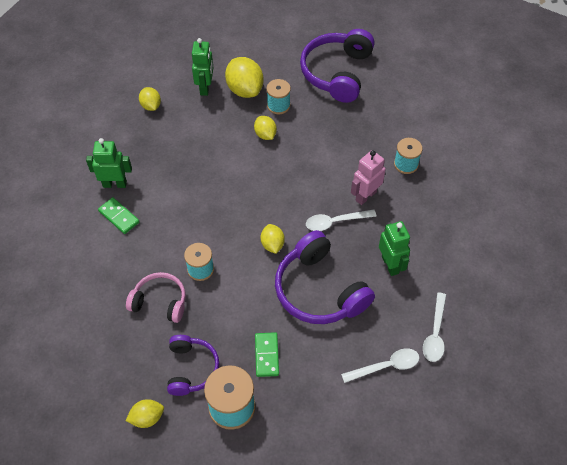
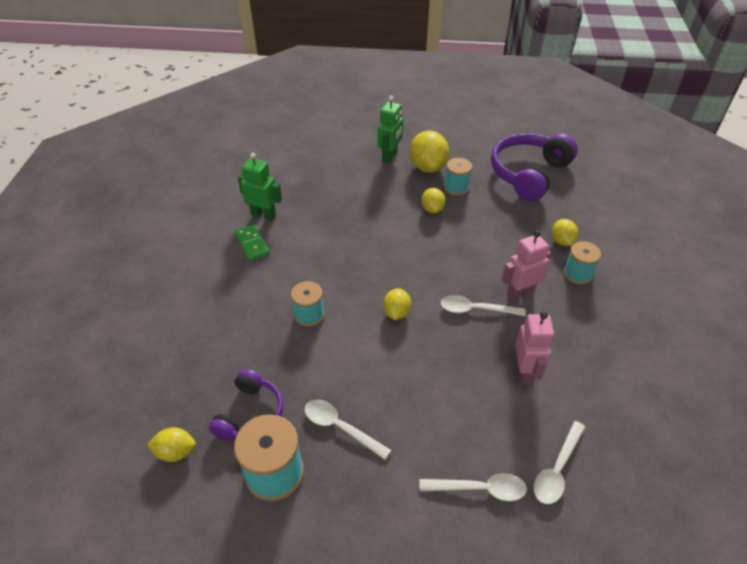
camera: 20 degrees right, 10 degrees down
pink headphones [126,272,186,323] -> none
yellow lemon [139,87,161,111] -> yellow lemon moved to [552,219,578,246]
green domino [255,332,279,377] -> white spoon [305,399,391,460]
purple headphones [275,230,375,324] -> none
green robot [379,221,410,276] -> pink robot [515,312,554,385]

